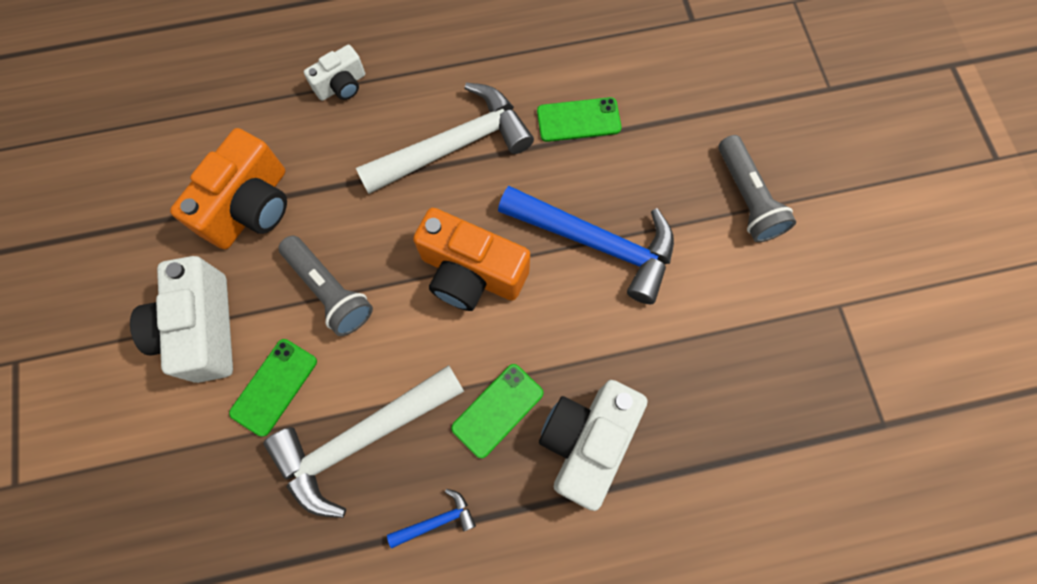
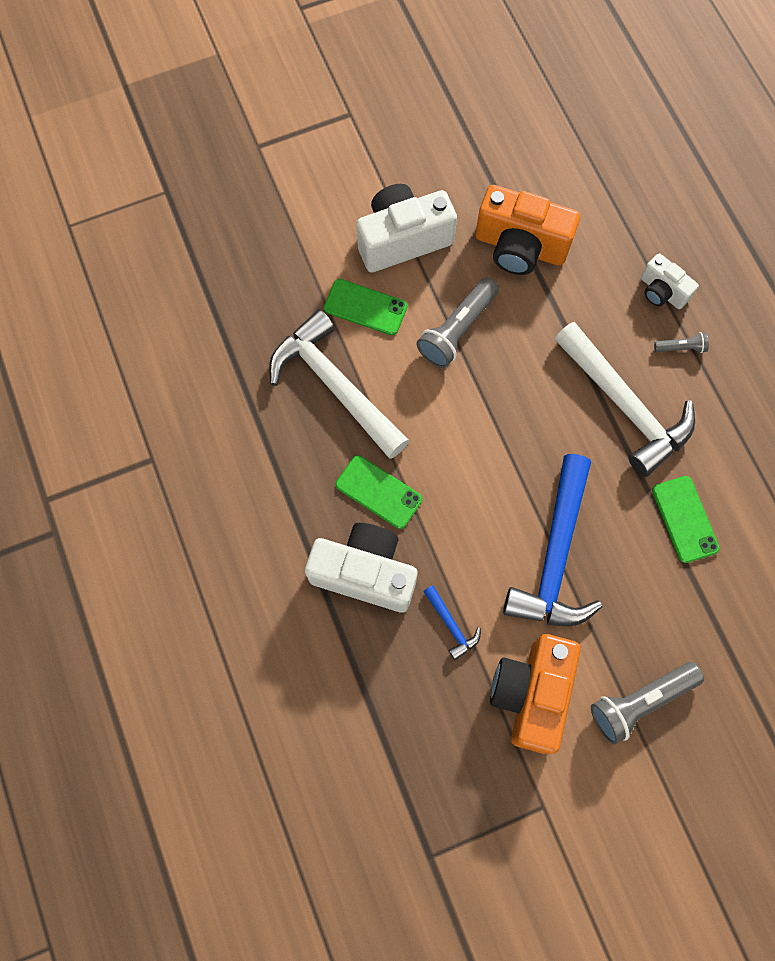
camera: 80 degrees right, 0 degrees up
blue hammer [387,489,476,548] -> blue hammer moved to [423,585,481,660]
orange camera [413,208,530,311] -> orange camera moved to [490,634,581,754]
none -> grey flashlight [654,332,709,353]

